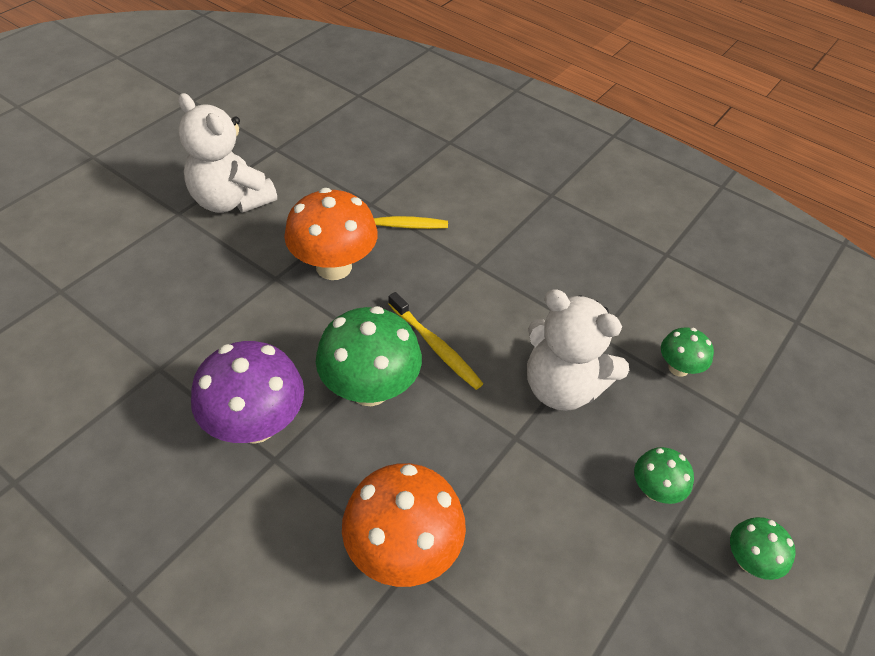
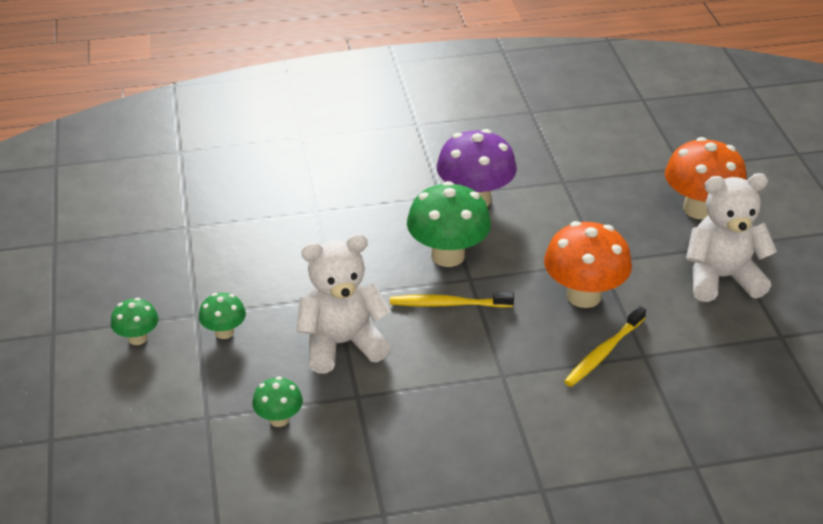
camera: 135 degrees right, 10 degrees down
orange mushroom [342,463,466,587] -> orange mushroom moved to [665,137,747,220]

